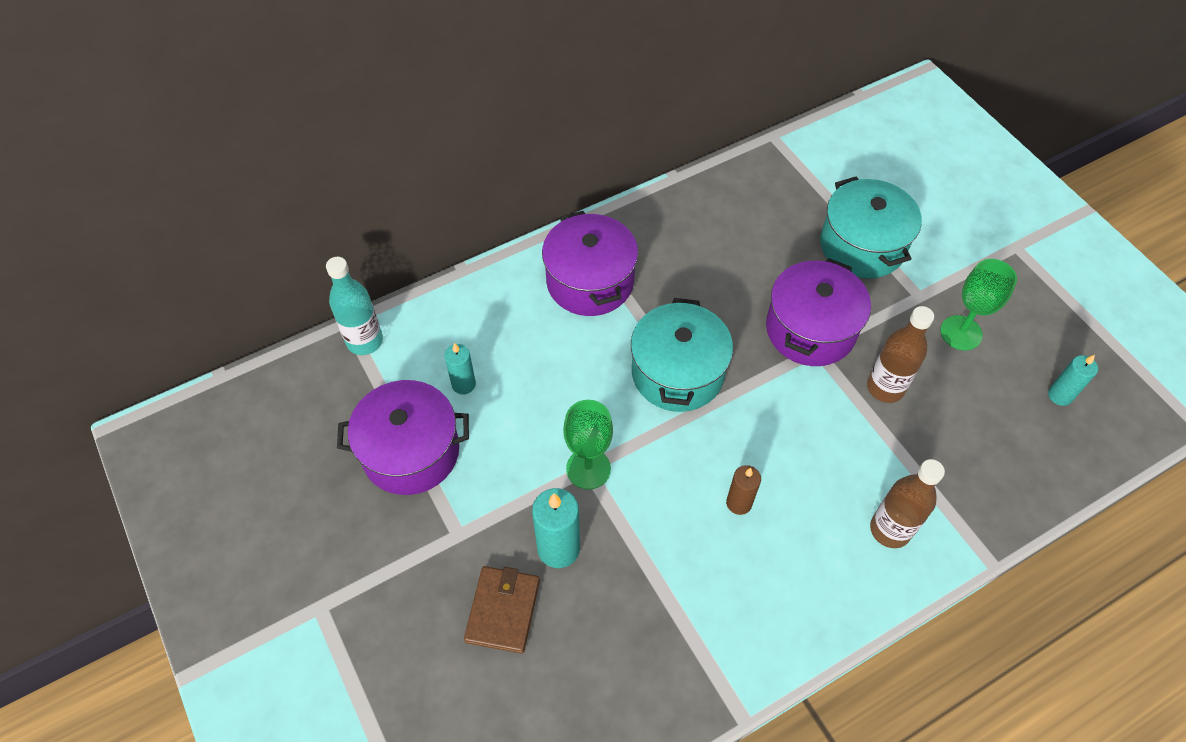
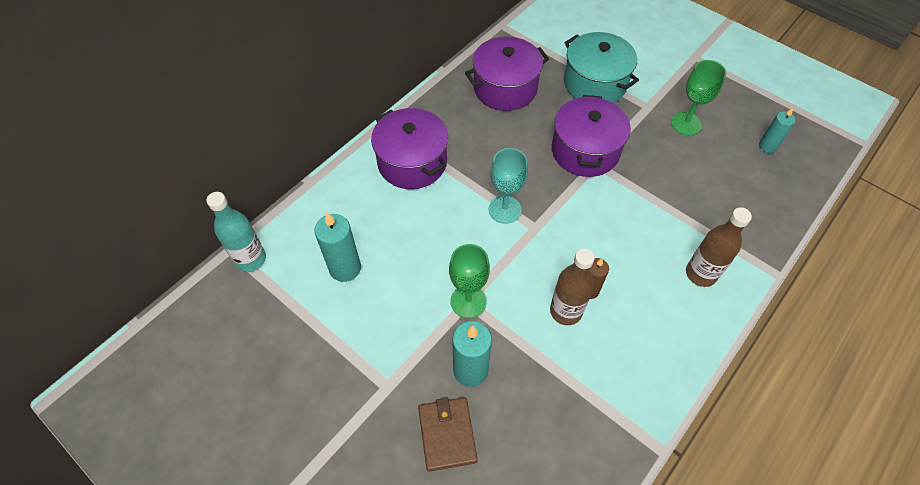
camera: 20 degrees left, 0 degrees up
purple pot [337,380,469,495] -> purple pot moved to [465,36,549,111]
turquoise candle [444,343,476,394] -> turquoise candle [314,212,361,282], size x1.60
turquoise pot [631,298,733,412] -> turquoise goblet [489,148,528,224]
brown bottle [867,306,934,403] -> brown bottle moved to [550,248,595,325]

